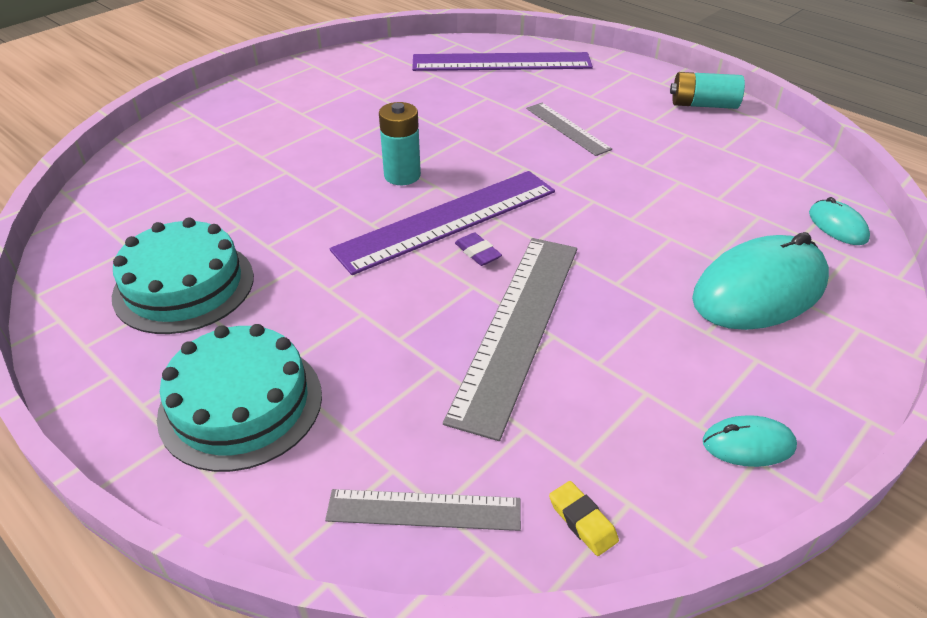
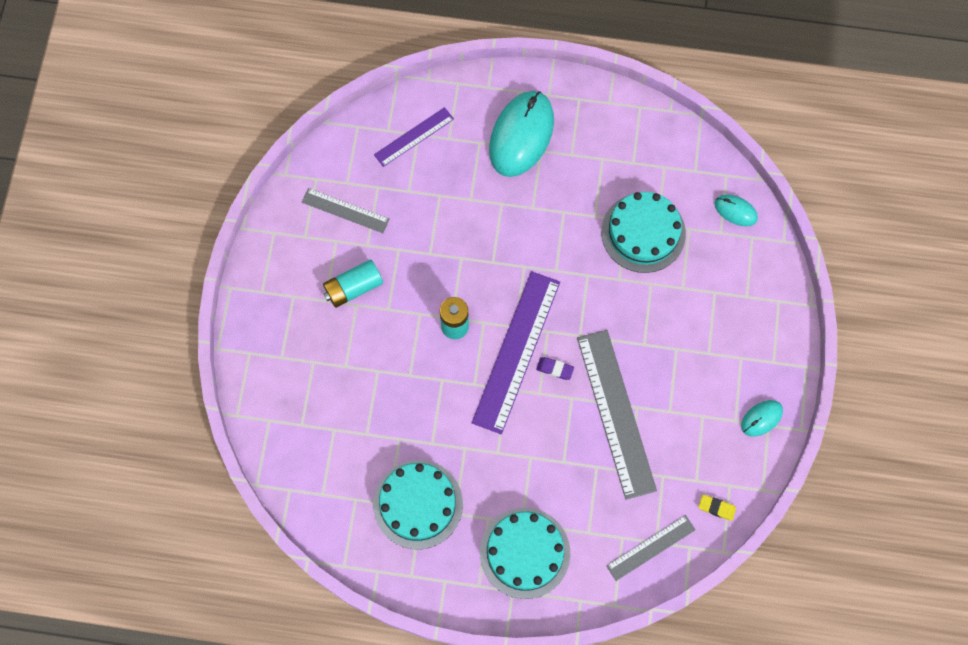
camera: 35 degrees left, 30 degrees up
purple ruler [412,52,593,71] -> purple ruler [374,107,454,167], size x0.54
grey ruler [526,103,612,156] -> grey ruler moved to [302,188,390,233]
turquoise battery [670,72,745,109] -> turquoise battery moved to [323,260,383,308]
turquoise mouse [692,232,829,330] -> turquoise mouse moved to [489,91,554,177]
none -> turquoise cake [601,192,686,273]

